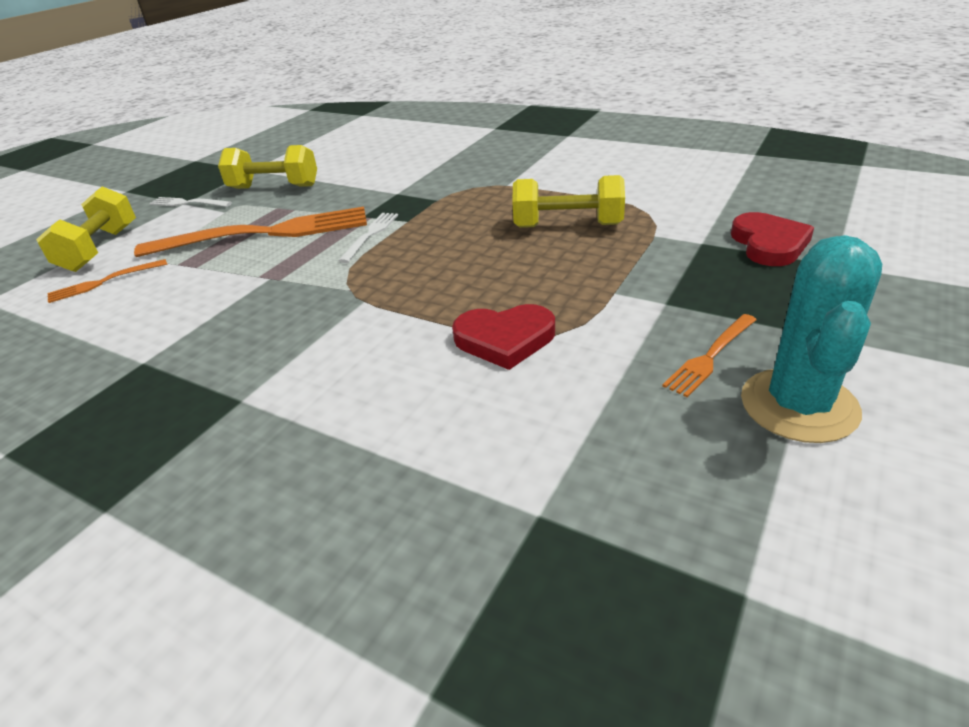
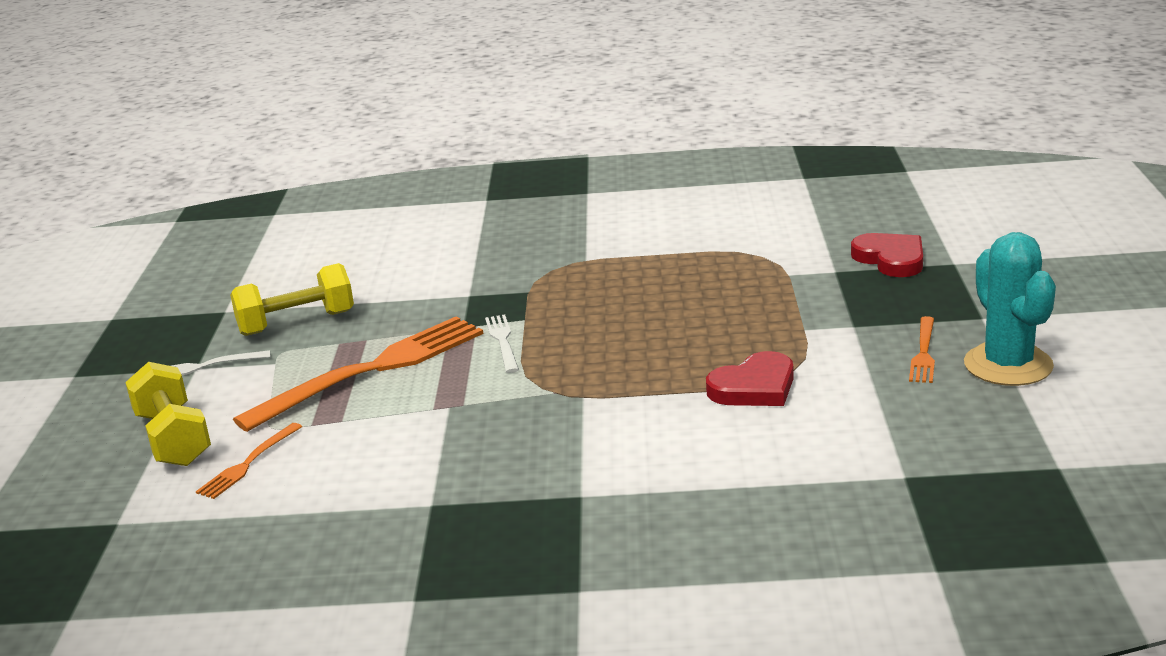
camera: 30 degrees left, 10 degrees down
yellow dumbbell [512,175,625,228] -> none

